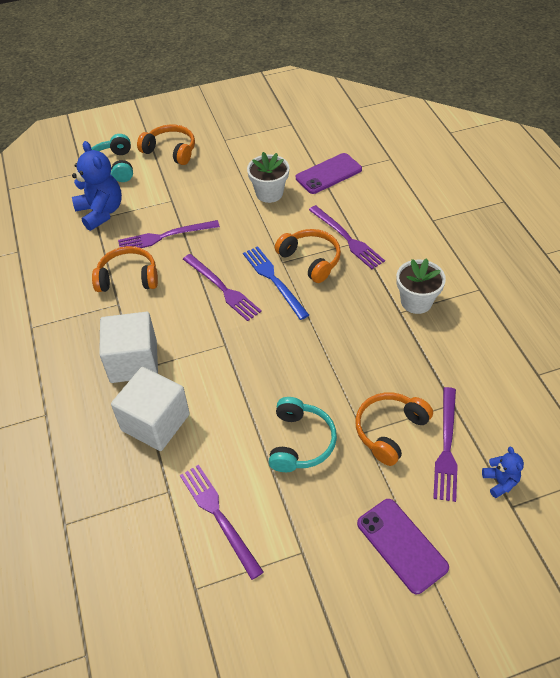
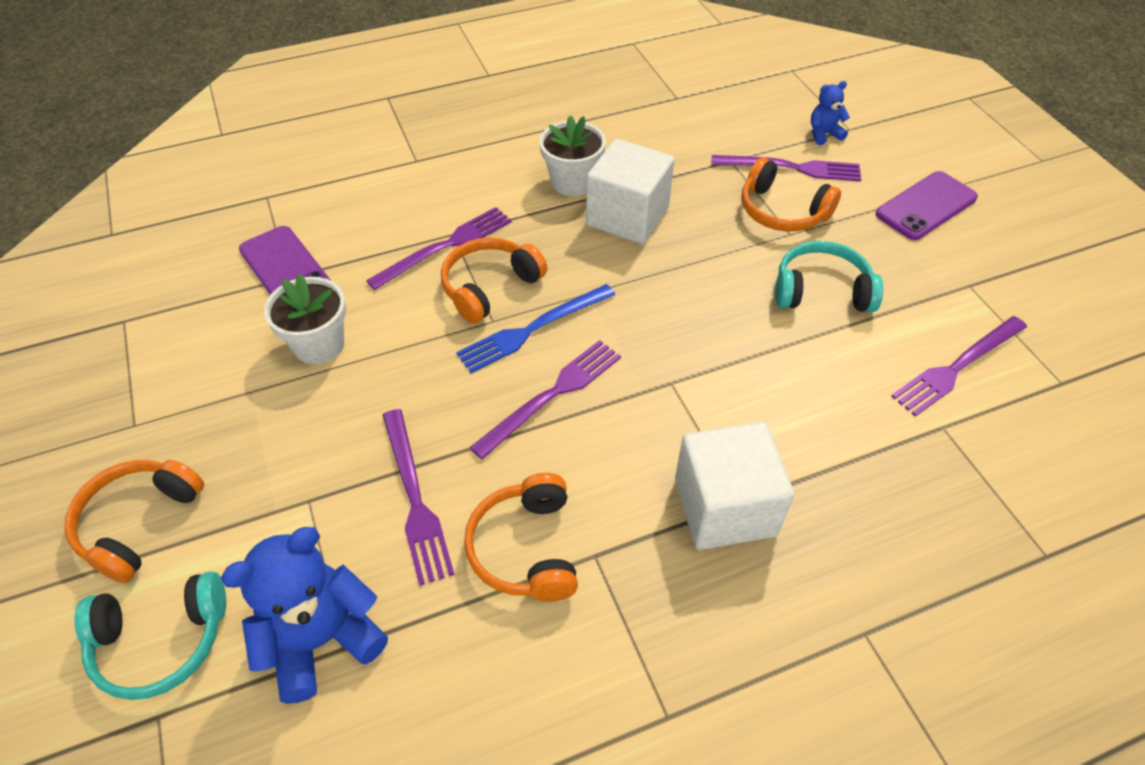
camera: 95 degrees left, 0 degrees up
white cube [111,367,190,451] -> white cube moved to [586,139,675,244]

